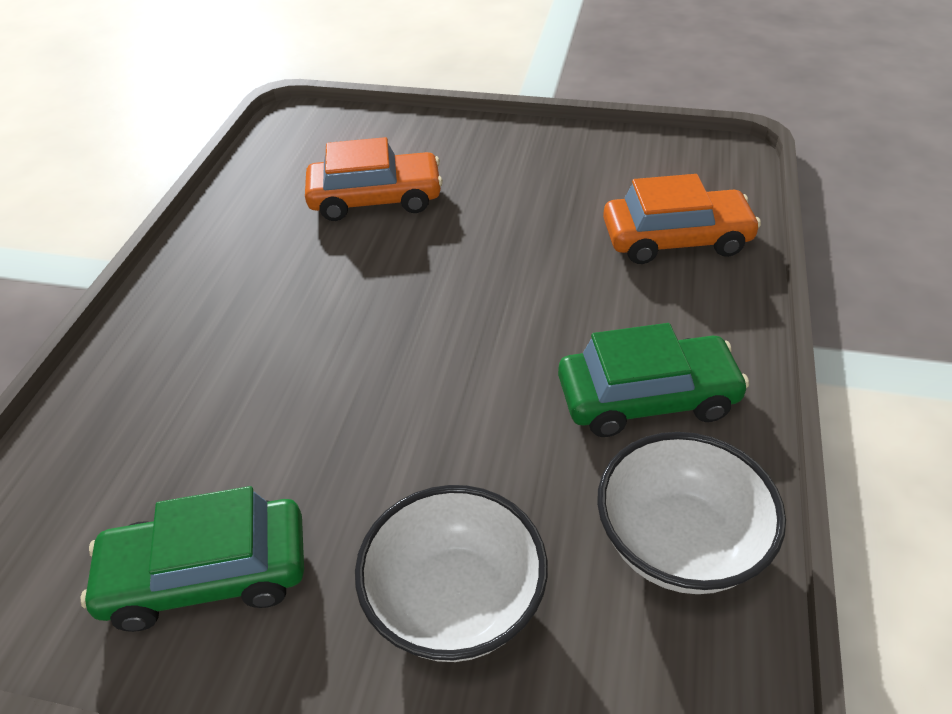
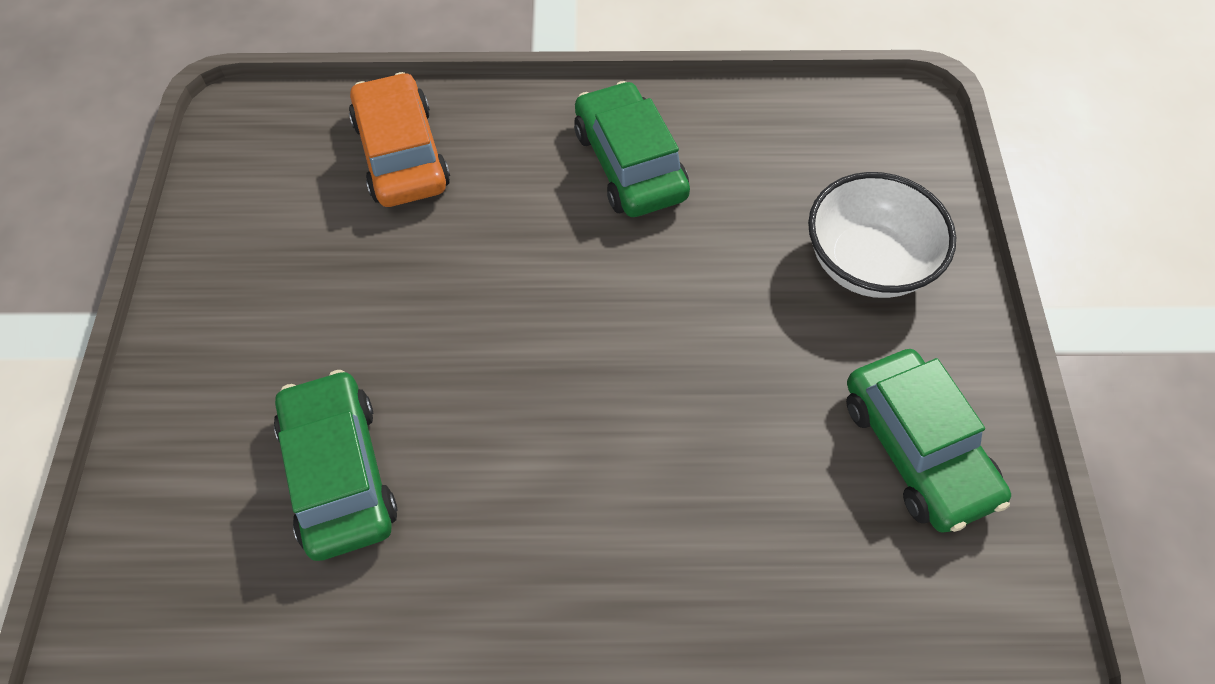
camera: 105 degrees left, 15 degrees up
orange car [305,137,443,221] -> green car [274,370,398,561]
white bowl [597,432,786,594] -> none

